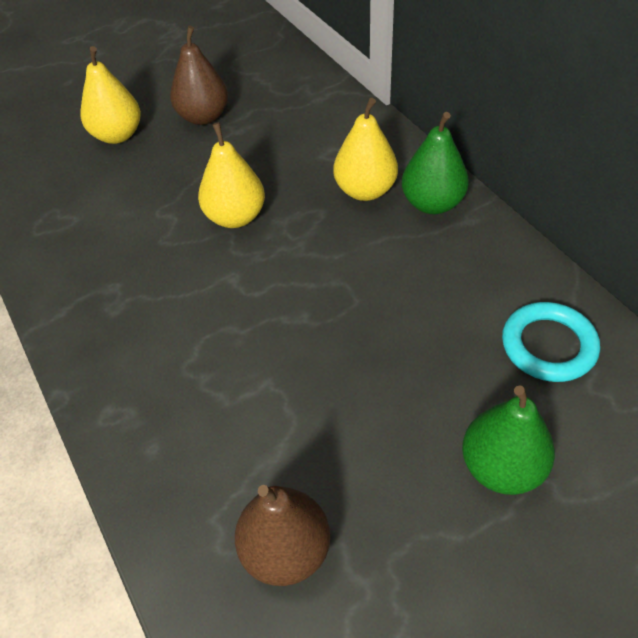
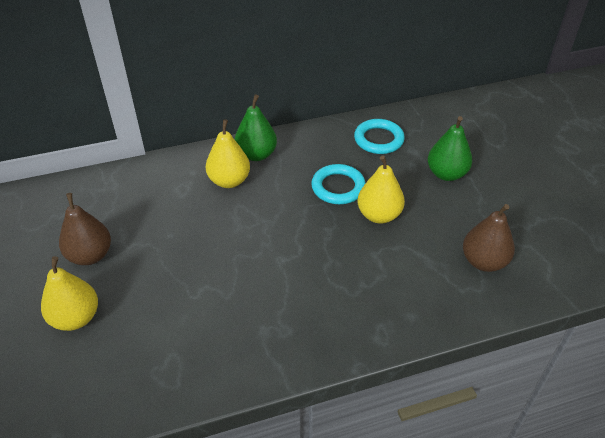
camera: 80 degrees left, 5 degrees down
yellow pear [198,122,265,228] -> yellow pear moved to [358,155,405,224]
none -> turquoise ring [311,164,366,204]

